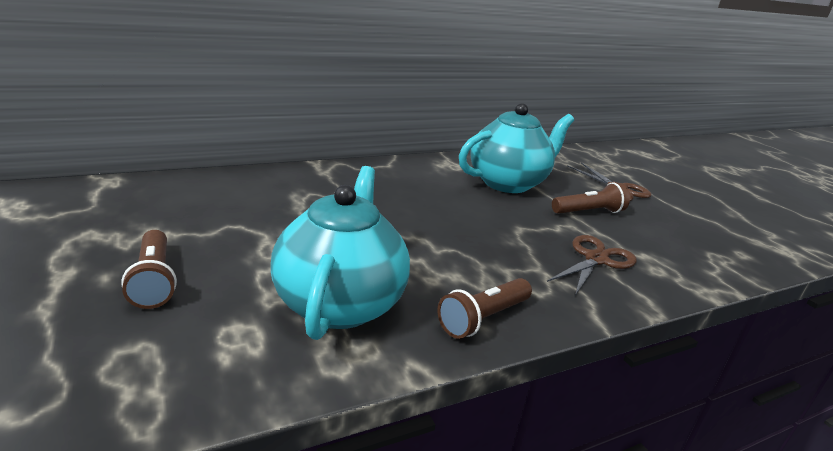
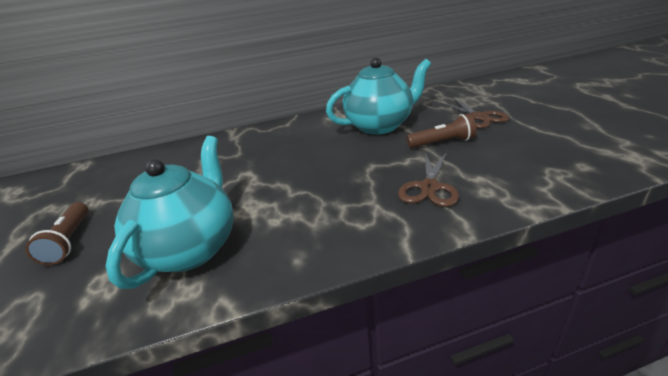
camera: 15 degrees right, 5 degrees up
brown flashlight [437,278,532,339] -> none
brown scissors [547,235,637,296] -> brown scissors turned 150 degrees clockwise [398,152,459,207]

